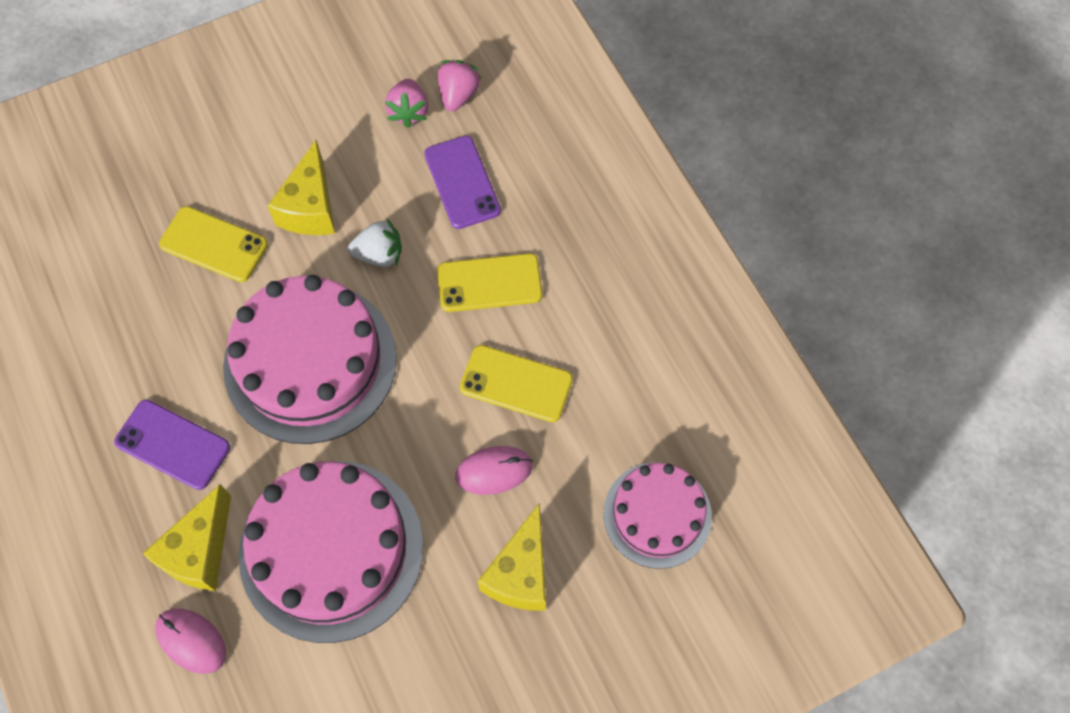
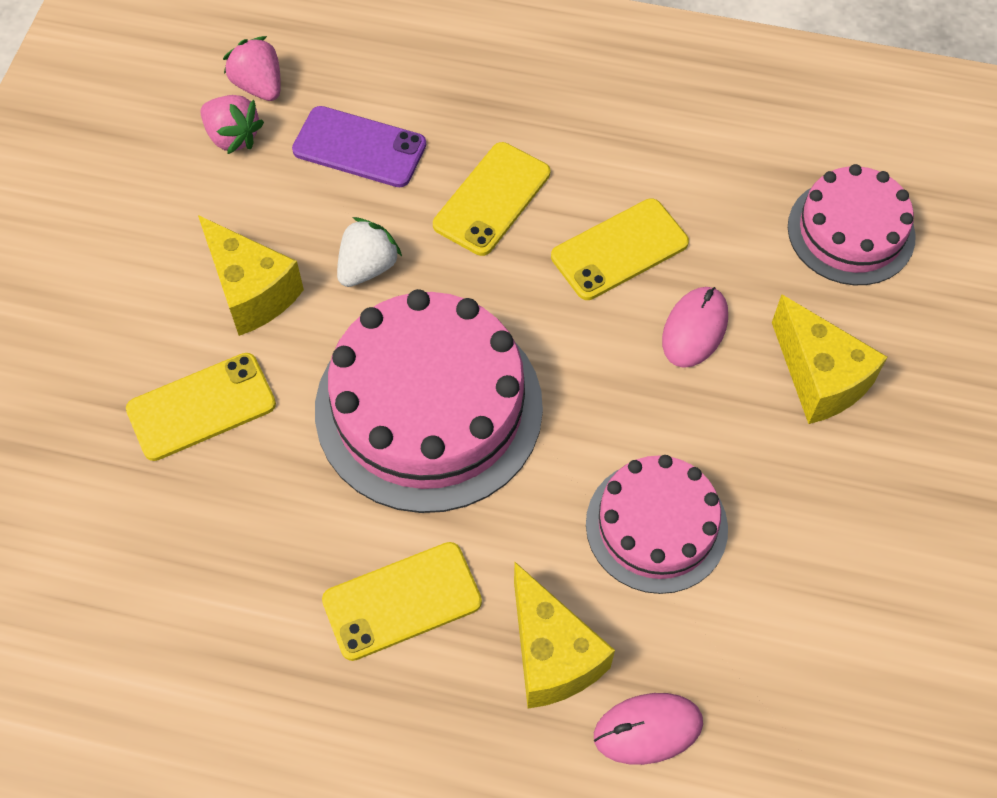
camera: 50 degrees left, 5 degrees down
purple phone [114,400,230,490] -> yellow phone [322,542,482,661]
pink cake [238,461,423,643] -> pink cake [586,455,728,594], size x0.60

